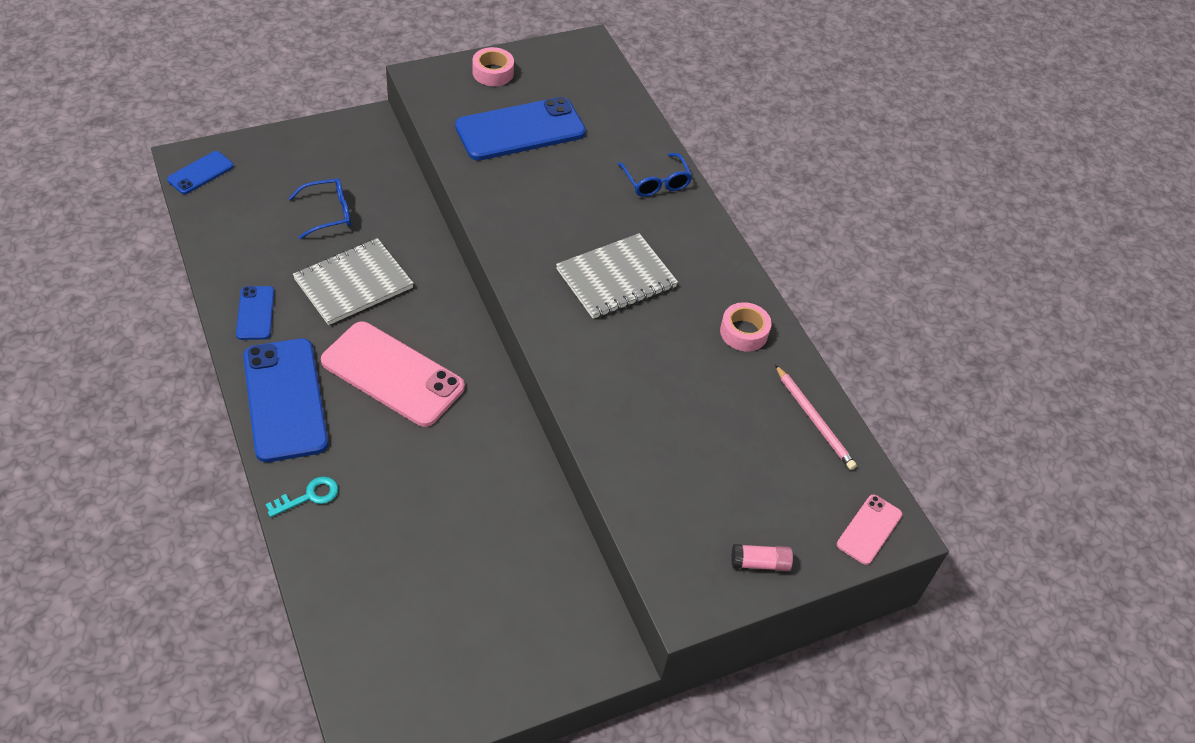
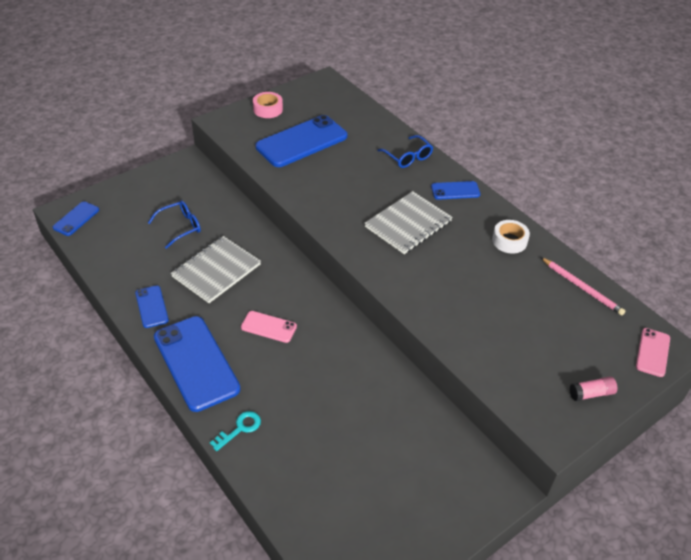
camera: 10 degrees left, 5 degrees down
pink phone [321,322,465,427] -> pink phone [241,311,297,343], size x0.50
pink tape [720,302,771,351] -> white tape [492,220,530,254]
none -> blue phone [431,181,480,200]

